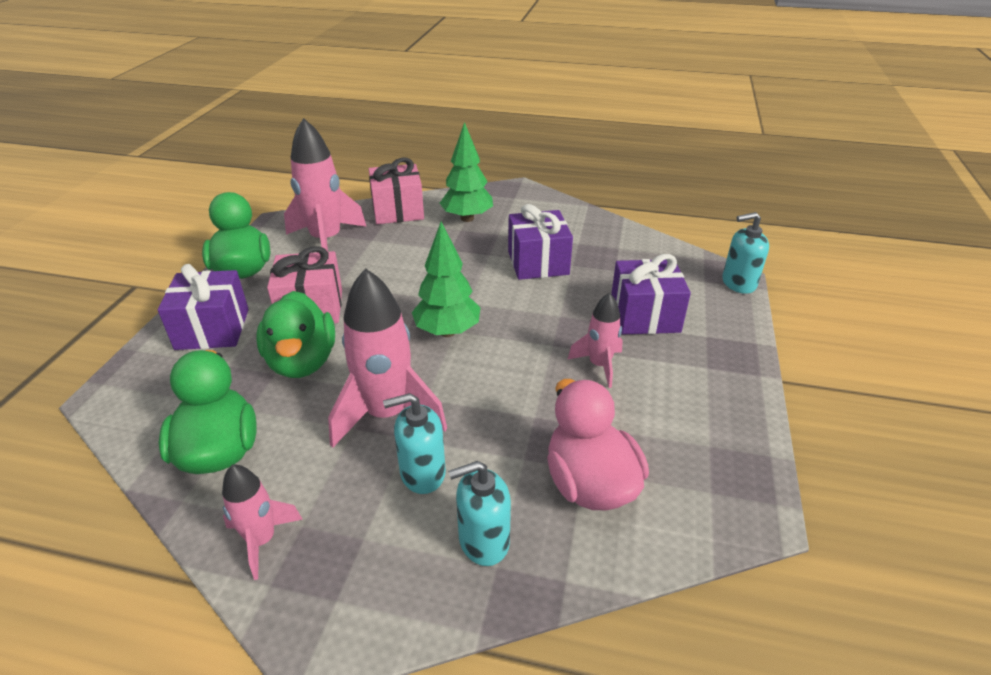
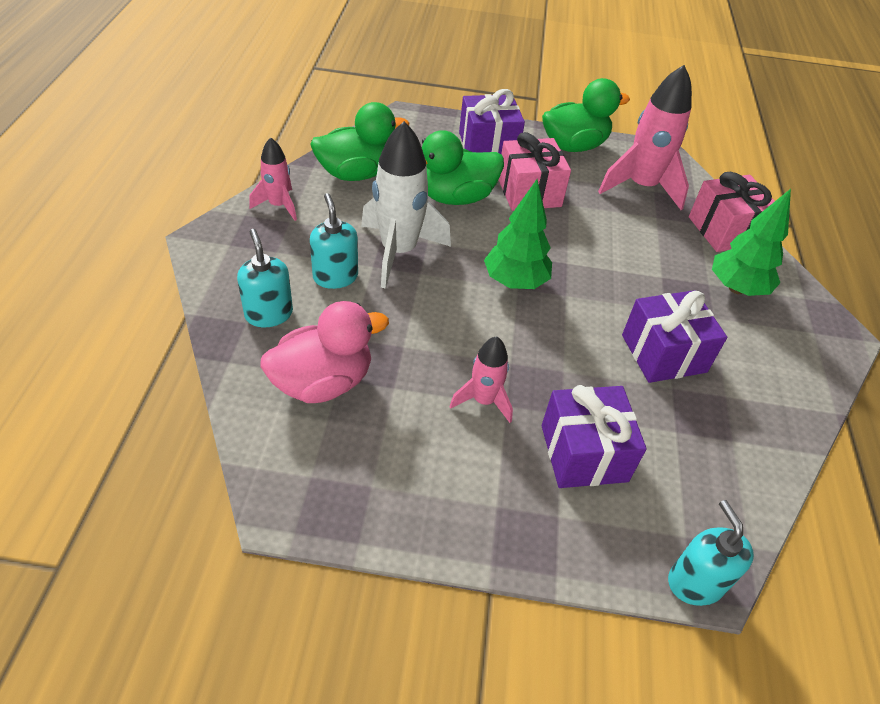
camera: 80 degrees right, 10 degrees up
pink rocket [328,268,447,448] -> white rocket [361,121,451,289]

